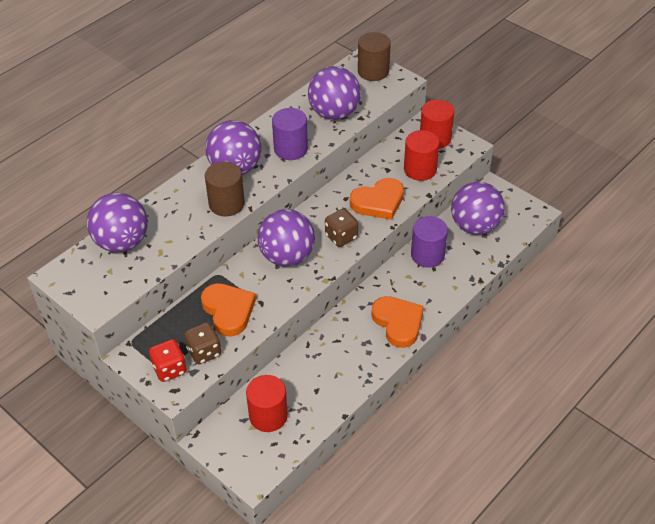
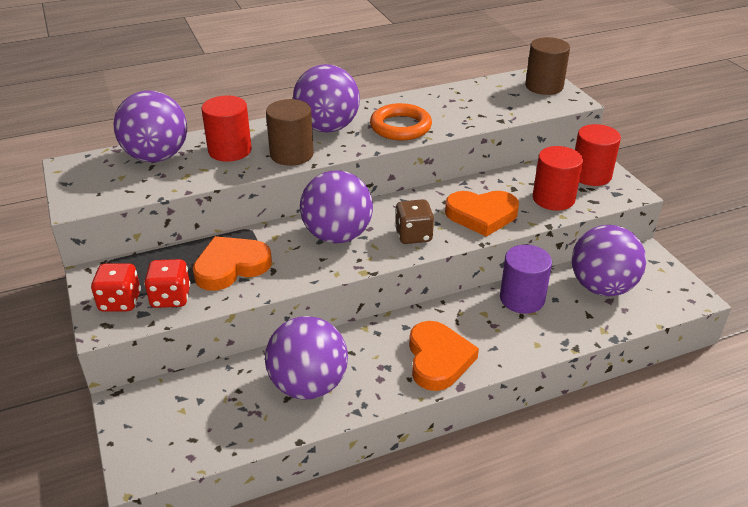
camera: 25 degrees right, 10 degrees down
brown dice [184,322,221,364] -> red dice [144,259,191,308]
orange heart [201,283,256,337] -> orange heart turned 120 degrees counterclockwise [193,236,272,291]
red cylinder [246,375,288,432] -> red cylinder moved to [202,96,252,162]
purple cylinder [272,108,308,160] -> orange ring [370,103,432,141]
purple ball [308,66,361,120] -> purple ball moved to [265,316,348,400]

